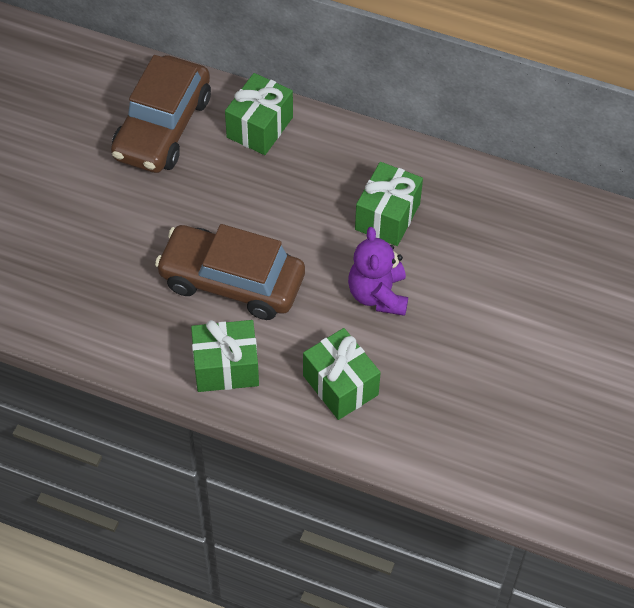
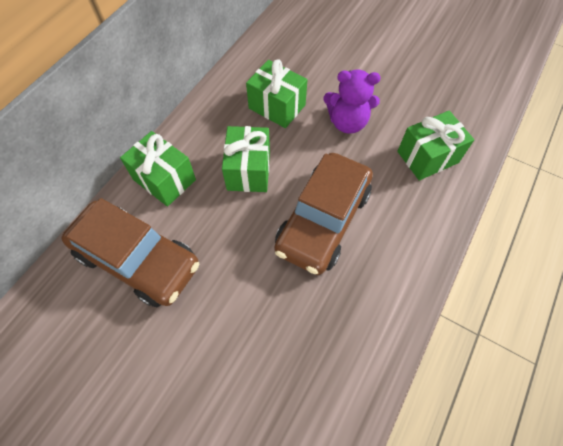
camera: 80 degrees left, 5 degrees up
green gift [191,320,259,392] -> green gift moved to [222,126,270,192]

